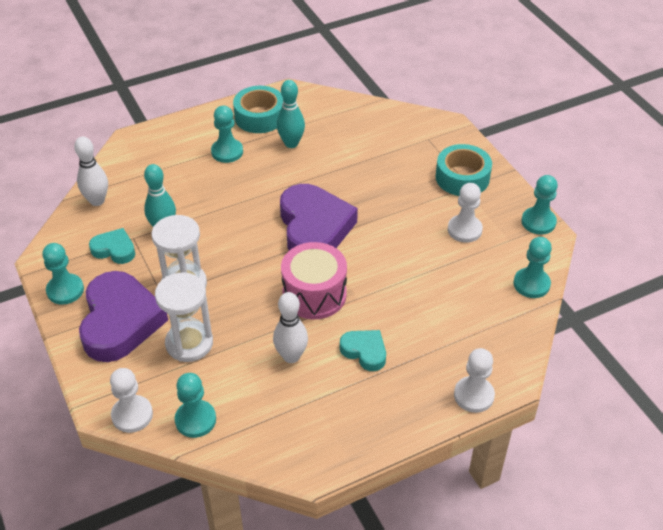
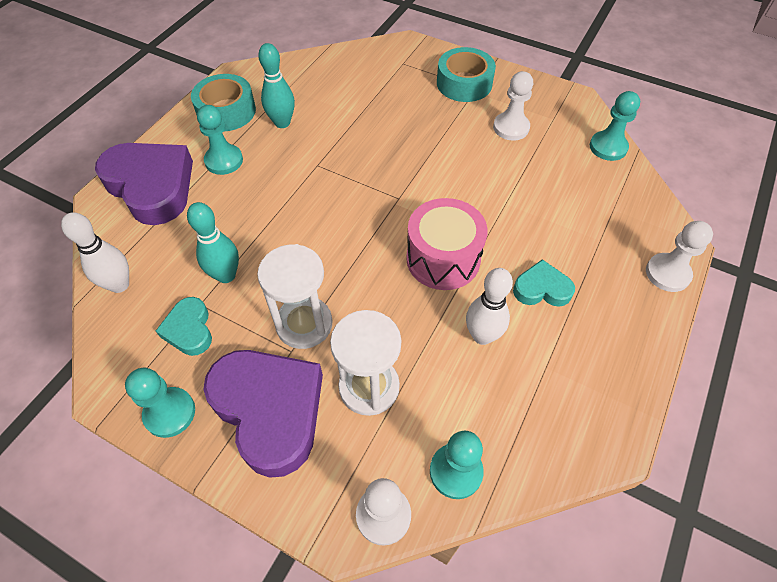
camera: 35 degrees left, 10 degrees up
turquoise heart [89,228,135,264] -> turquoise heart turned 90 degrees counterclockwise [156,297,212,356]
purple heart [280,184,358,250] -> purple heart moved to [95,143,193,225]
turquoise pawn [521,175,558,235] -> none

